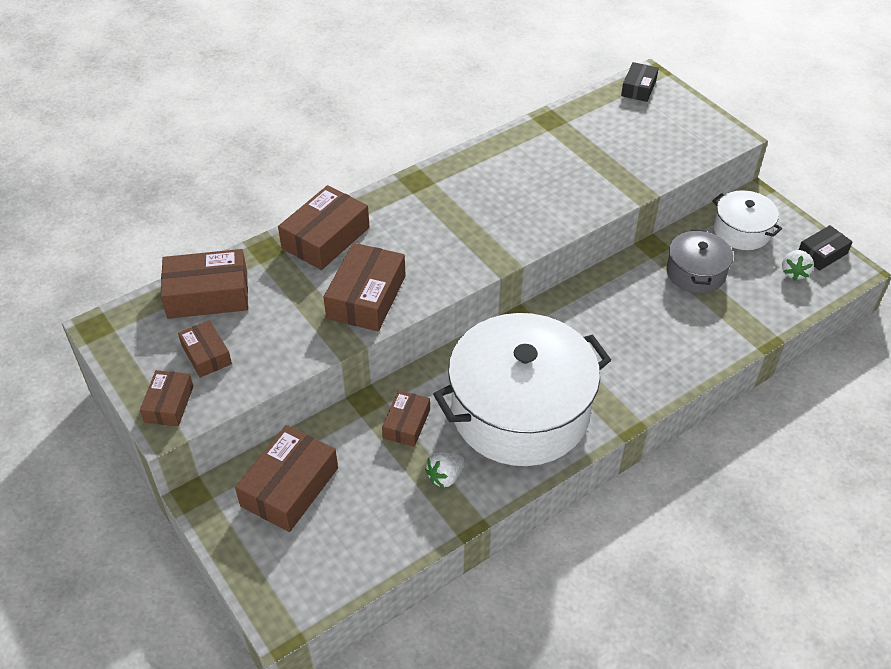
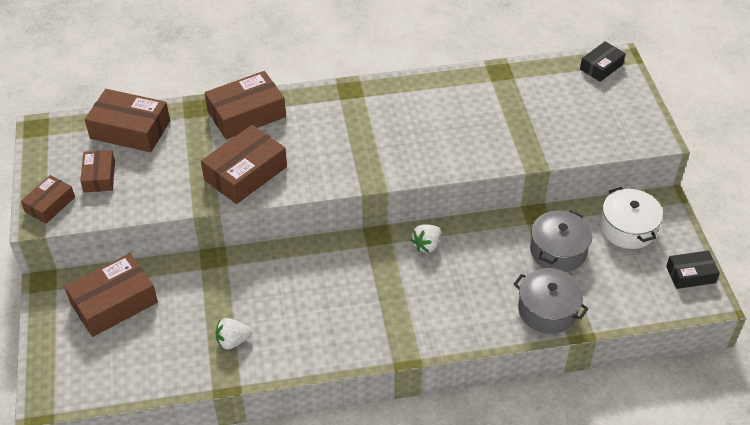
camera: 25 degrees right, 0 degrees up
brown box [382,390,430,447] -> none
white pot [433,313,611,466] -> none
white strawberry [782,250,814,281] -> white strawberry moved to [411,224,441,253]
none -> grey pot [513,268,589,334]

